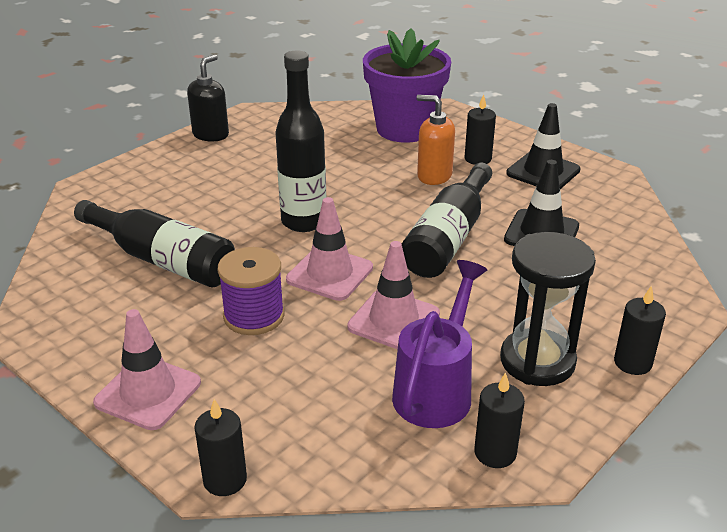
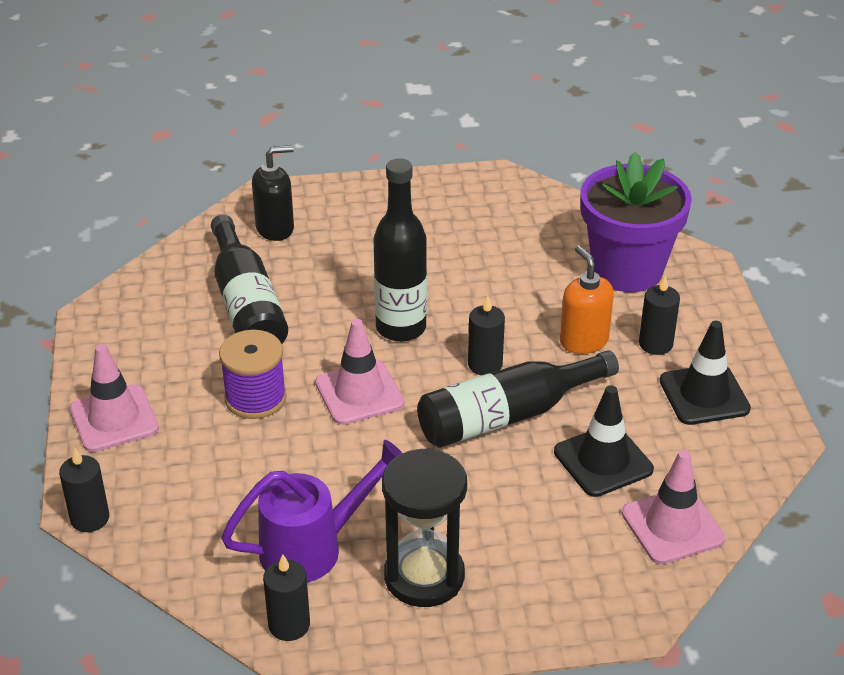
camera: 40 degrees right, 5 degrees up
black soap dispenser [187,54,229,141] -> black soap dispenser moved to [252,145,294,241]
pink traffic cone [347,241,440,349] -> pink traffic cone moved to [622,450,725,564]
black candle [614,285,666,375] -> black candle moved to [468,296,505,375]

